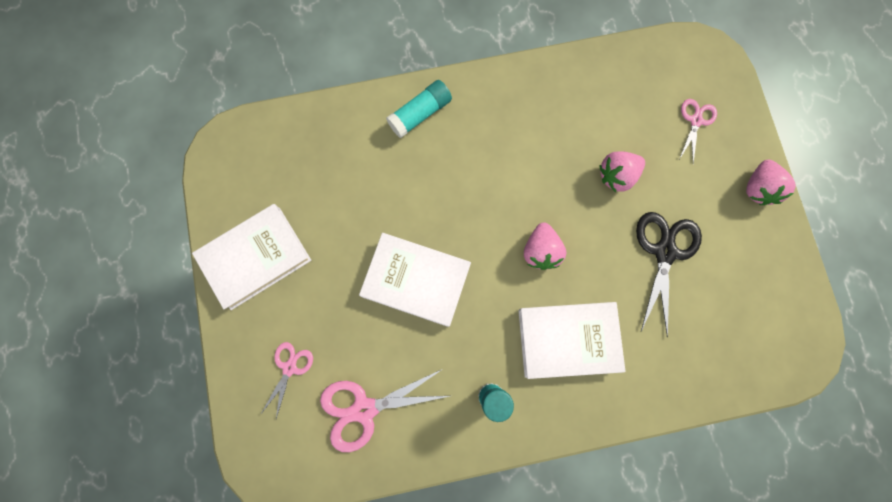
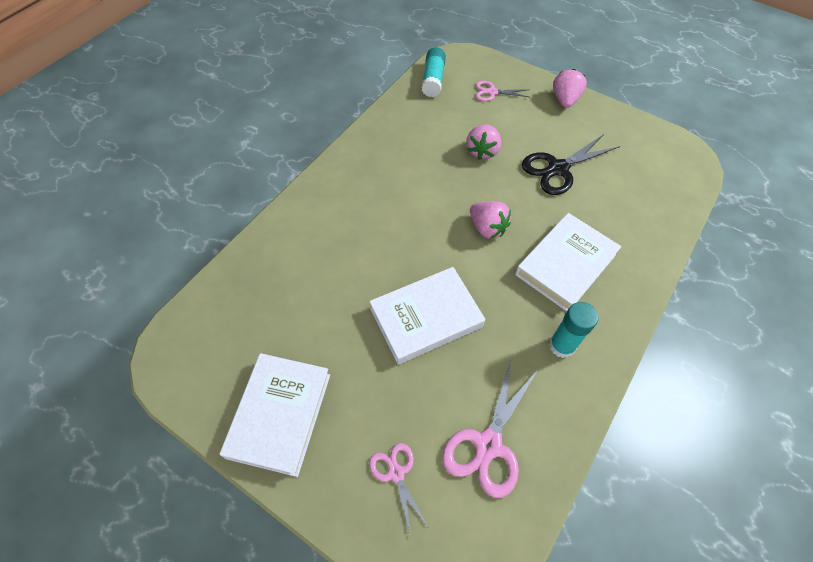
camera: 45 degrees left, 20 degrees down
turquoise glue stick [386,80,452,138] -> turquoise glue stick moved to [422,47,446,97]
black scissors [636,212,702,337] -> black scissors turned 90 degrees counterclockwise [522,134,620,195]
pink scissors [679,99,717,163] -> pink scissors turned 60 degrees counterclockwise [476,81,530,101]
pink strawberry [746,160,796,205] -> pink strawberry turned 135 degrees counterclockwise [553,69,587,108]

